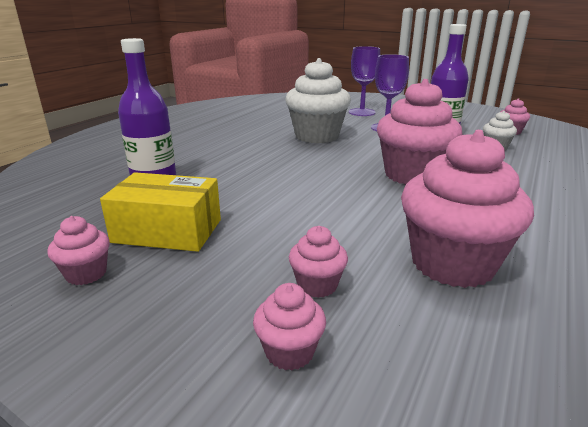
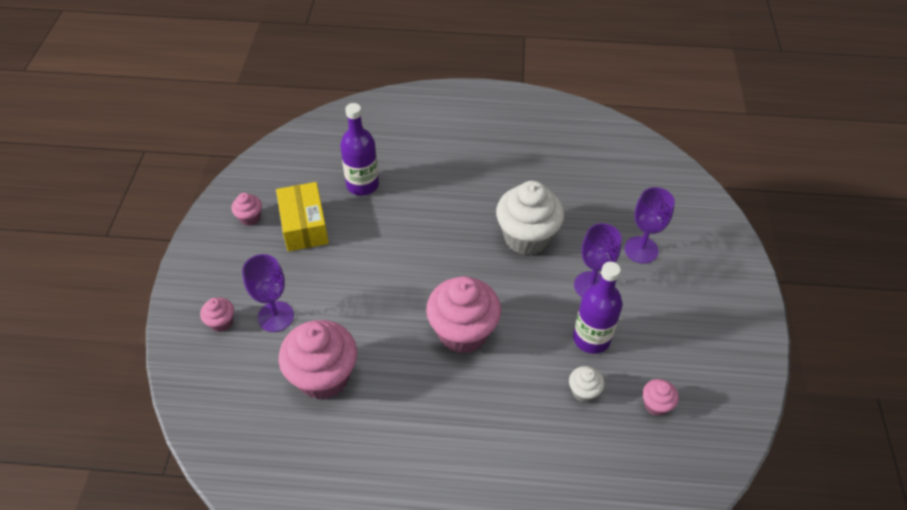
camera: 65 degrees right, 25 degrees up
pink cupcake [289,226,348,298] -> purple goblet [242,254,294,332]

